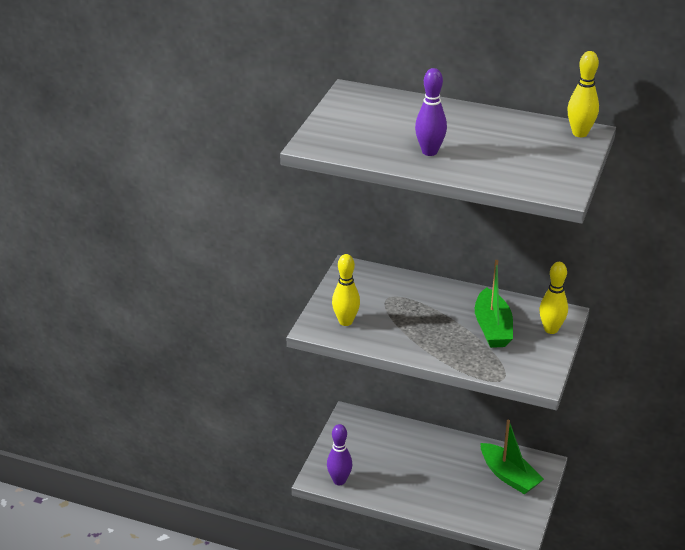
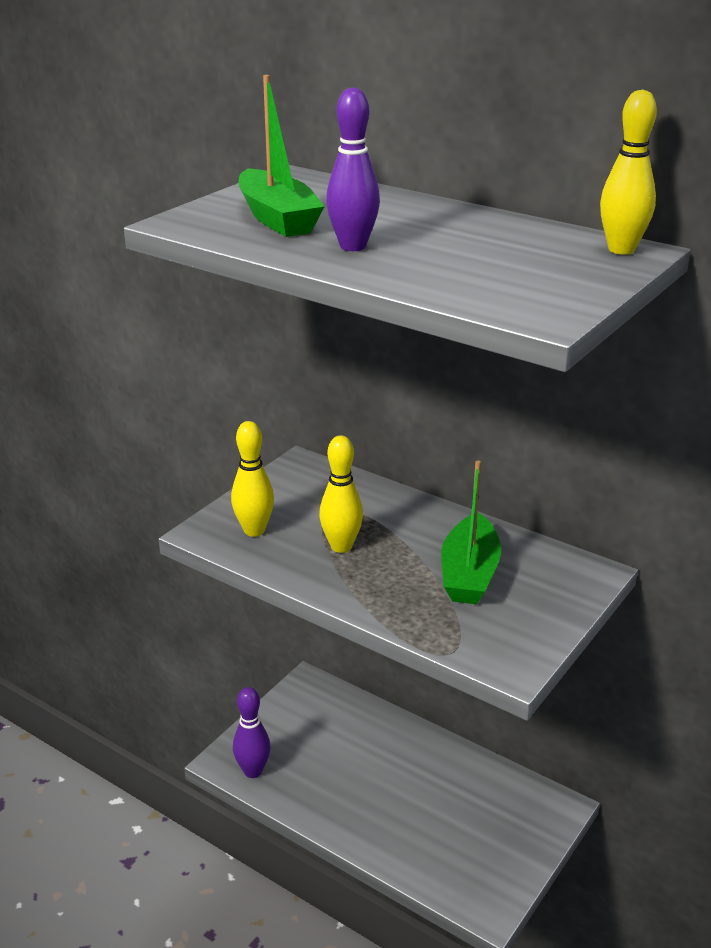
camera: 15 degrees right, 5 degrees down
green boat [481,419,544,494] -> green boat moved to [239,75,325,237]
yellow bowling pin [539,262,568,334] -> yellow bowling pin moved to [319,435,363,553]

